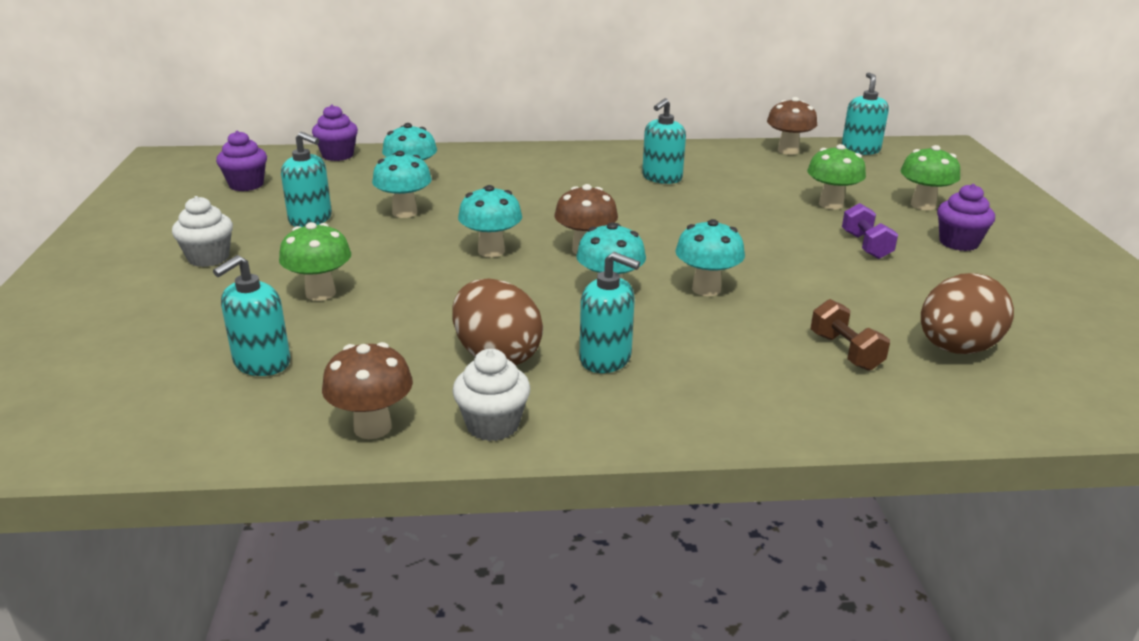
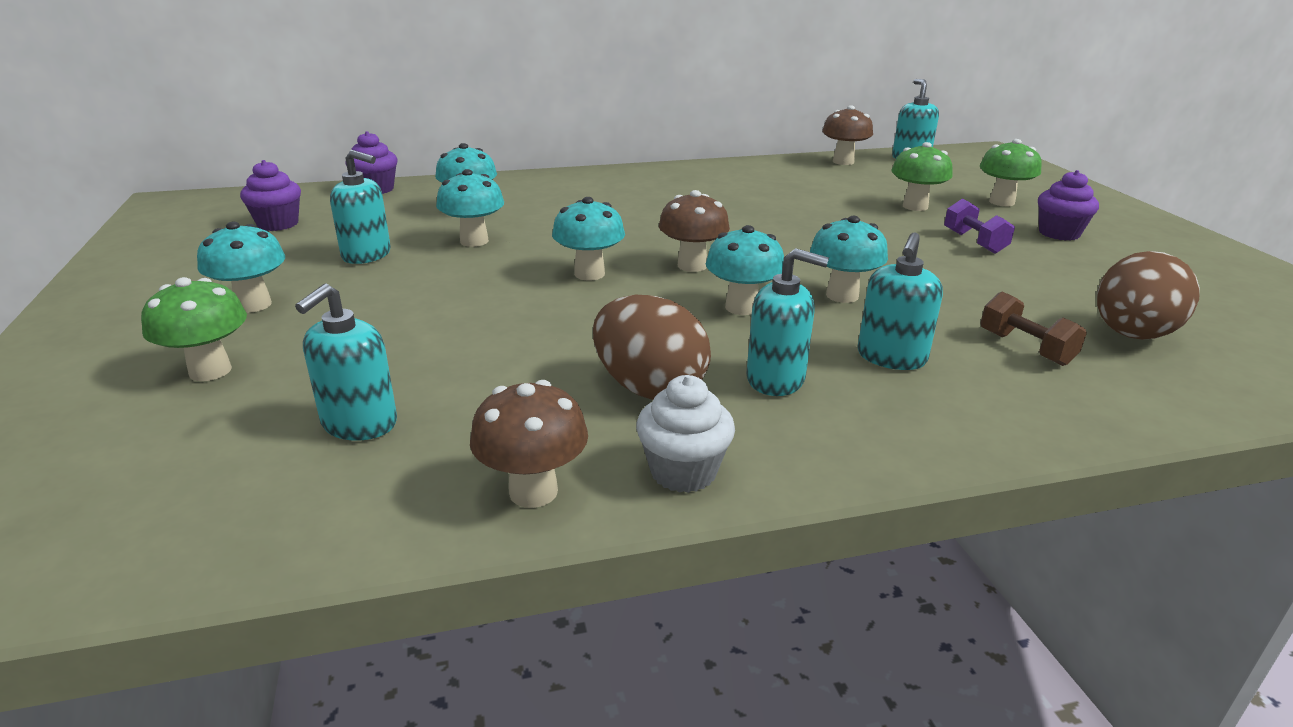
camera: 10 degrees left, 0 degrees up
white cupcake [172,196,233,267] -> turquoise mushroom [197,222,285,313]
green mushroom [279,222,351,301] -> green mushroom moved to [141,277,247,381]
turquoise soap dispenser [642,98,686,184] -> turquoise soap dispenser moved to [858,232,943,370]

